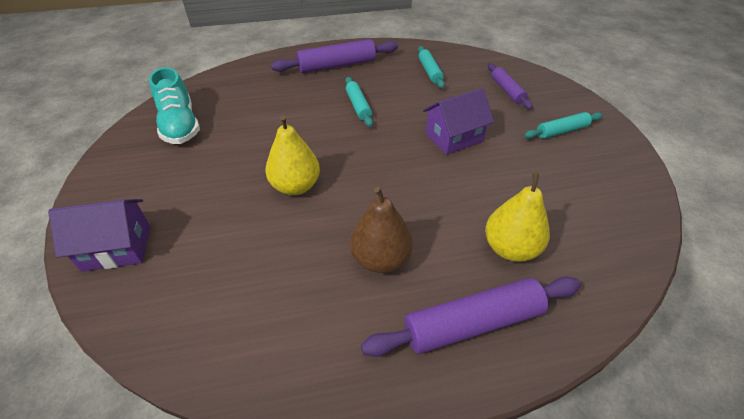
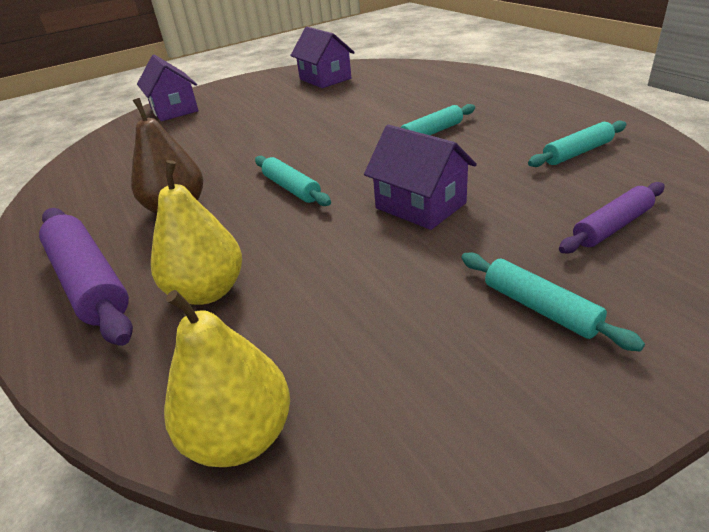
camera: 75 degrees right, 10 degrees down
turquoise shoe [149,67,200,144] -> purple house [290,27,355,88]
yellow pear [266,115,320,195] -> yellow pear moved to [164,290,290,467]
purple rolling pin [271,39,398,73] -> none
none -> turquoise rolling pin [255,156,331,206]

